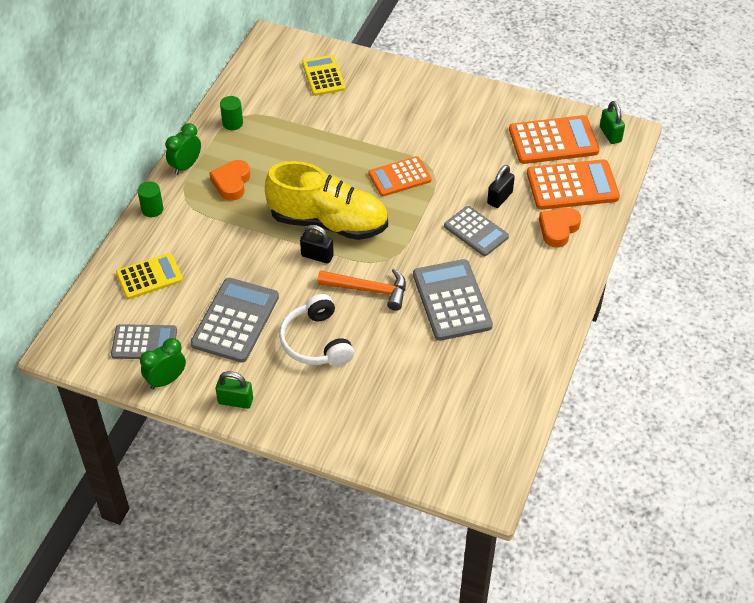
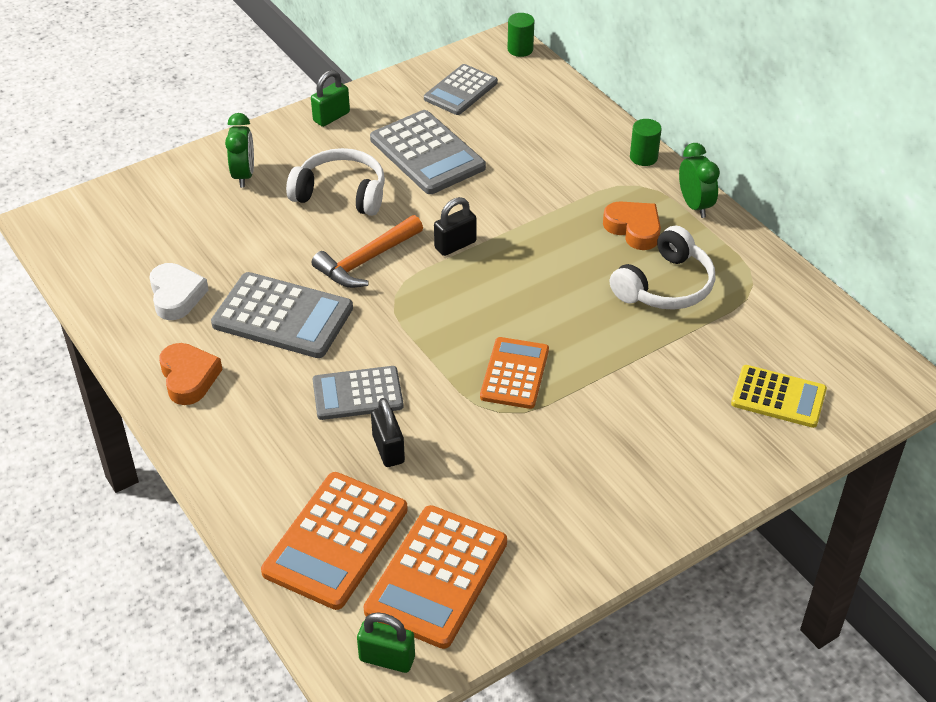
camera: 125 degrees right, 5 degrees down
yellow calculator [116,253,183,299] -> none
green clock [140,338,186,389] -> green clock moved to [225,113,254,188]
green cylinder [220,96,243,130] -> green cylinder moved to [507,13,534,57]
yellow shoe [265,161,388,240] -> none
orange heart [539,207,581,247] -> orange heart moved to [159,343,222,405]
none -> white heart [149,263,209,320]
none -> white headphones [610,226,715,310]

